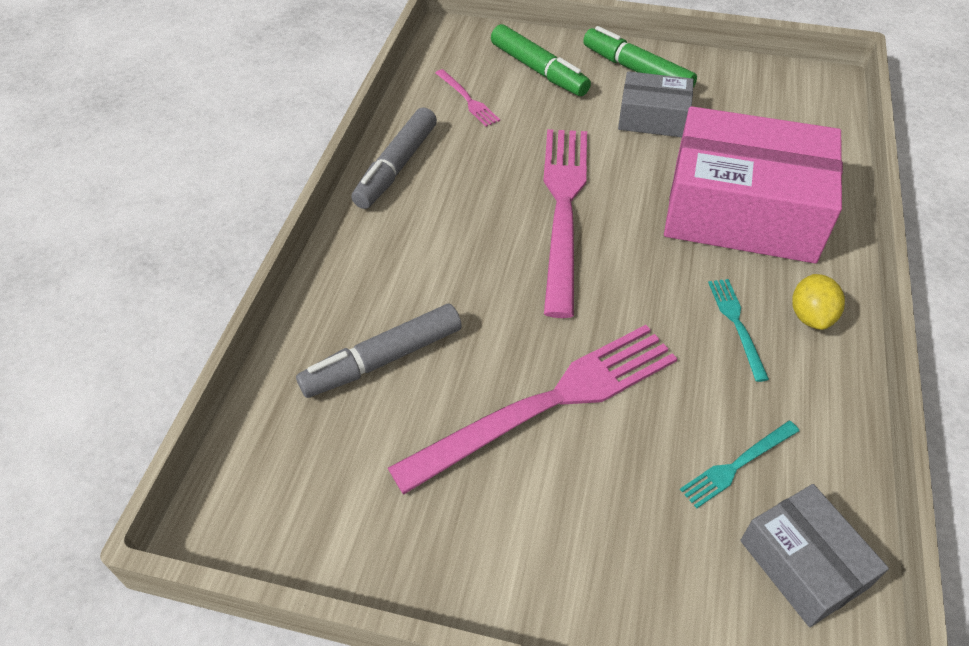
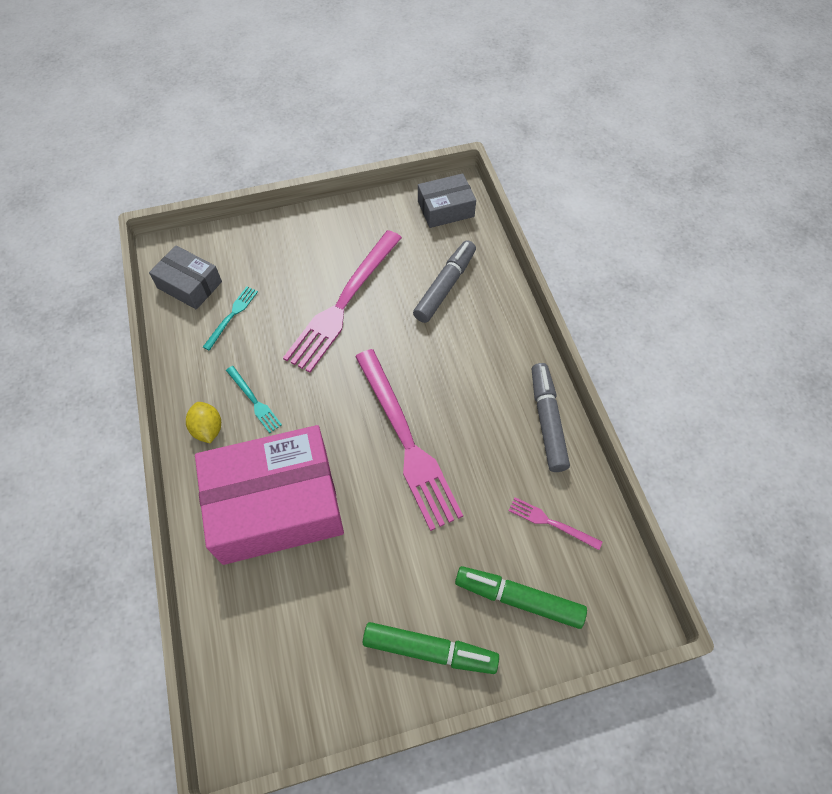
camera: 150 degrees right, 10 degrees up
grey box [618,71,694,137] -> grey box moved to [418,173,476,228]

